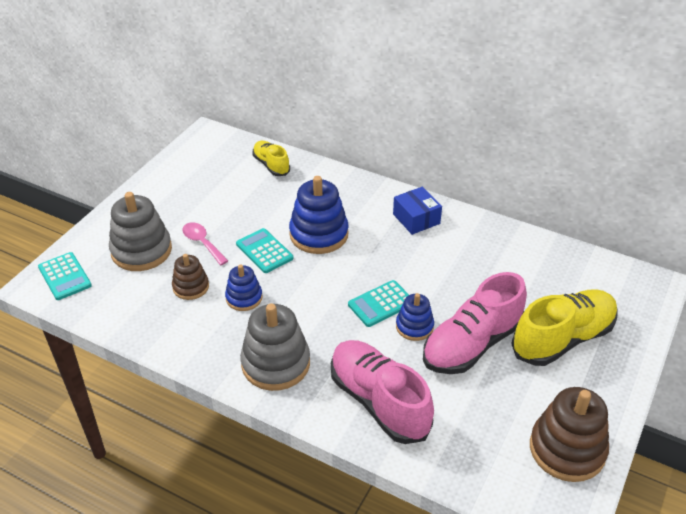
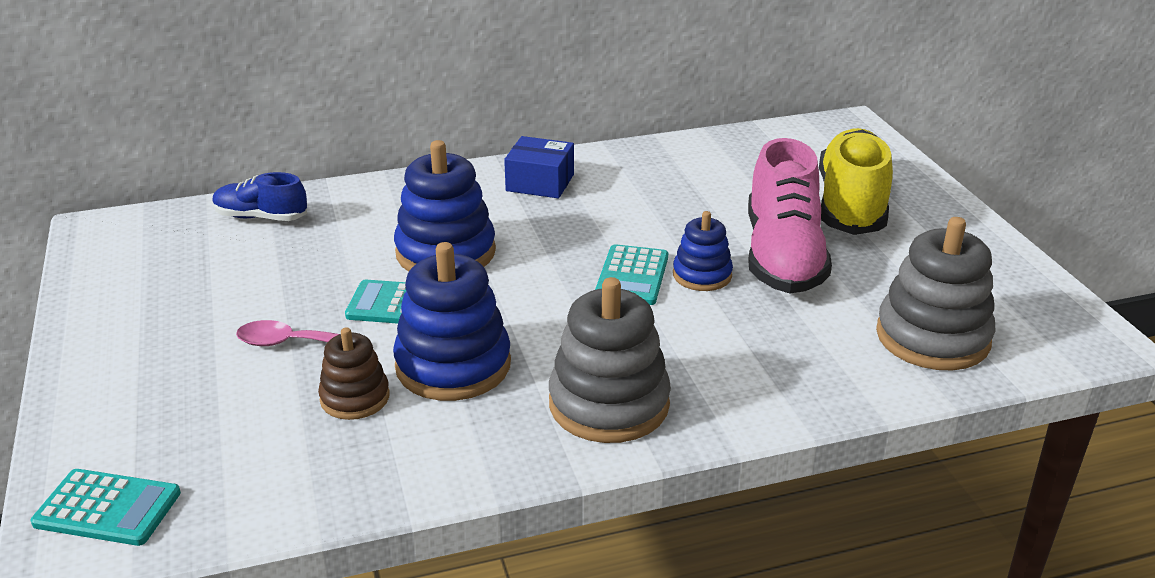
camera: 45 degrees left, 10 degrees down
grey stacking toy [109,192,172,271] -> grey stacking toy moved to [876,217,995,370]
blue stacking toy [225,265,263,311] -> blue stacking toy [393,242,511,401], size x1.74
yellow shoe [252,141,290,176] -> blue shoe [212,172,307,221]
pink shoe [331,340,434,444] -> none
brown stacking toy [530,387,609,482] -> none

